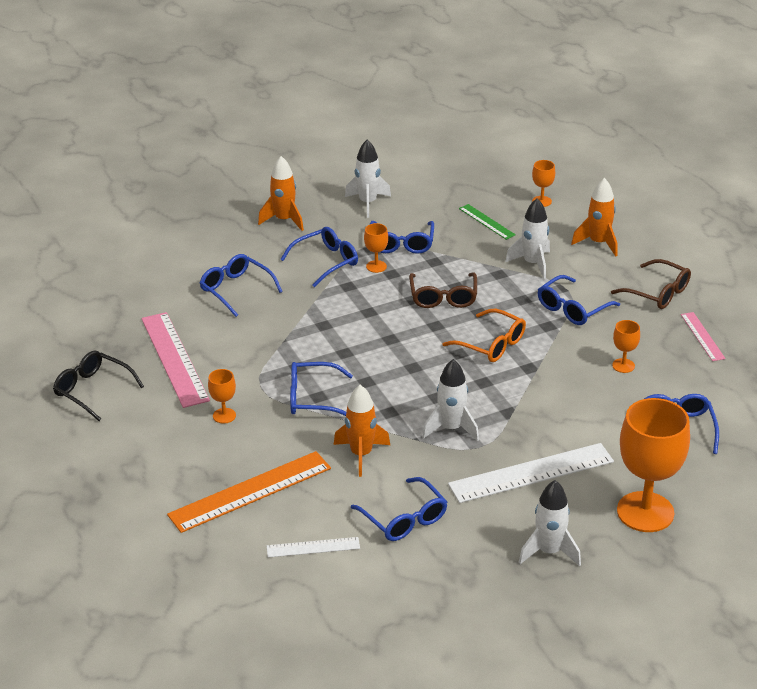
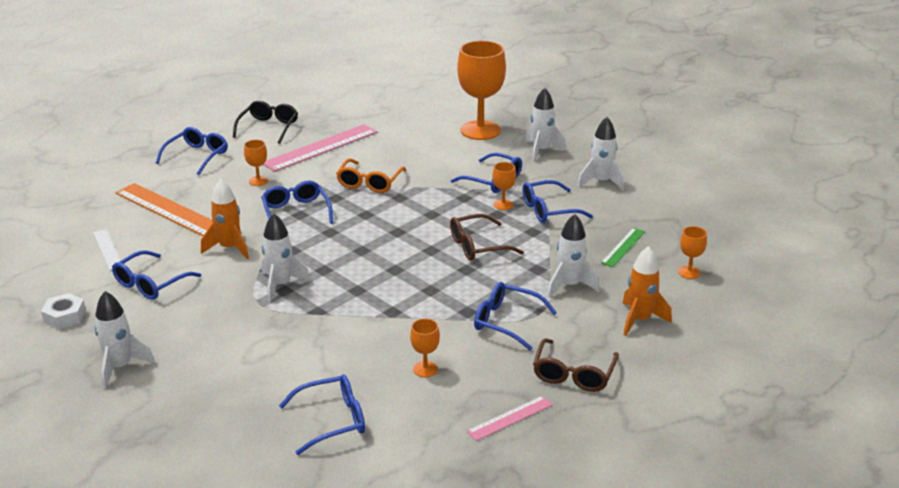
camera: 70 degrees right, 5 degrees down
blue glasses [200,254,283,317] -> blue glasses moved to [156,127,228,175]
orange rocket [258,156,304,231] -> white rocket [525,88,566,162]
orange glasses [442,309,526,362] -> orange glasses moved to [336,158,407,193]
white ruler [448,443,614,503] -> none
orange goblet [617,398,690,532] -> orange goblet moved to [457,41,506,140]
none -> white nut [41,293,86,329]

